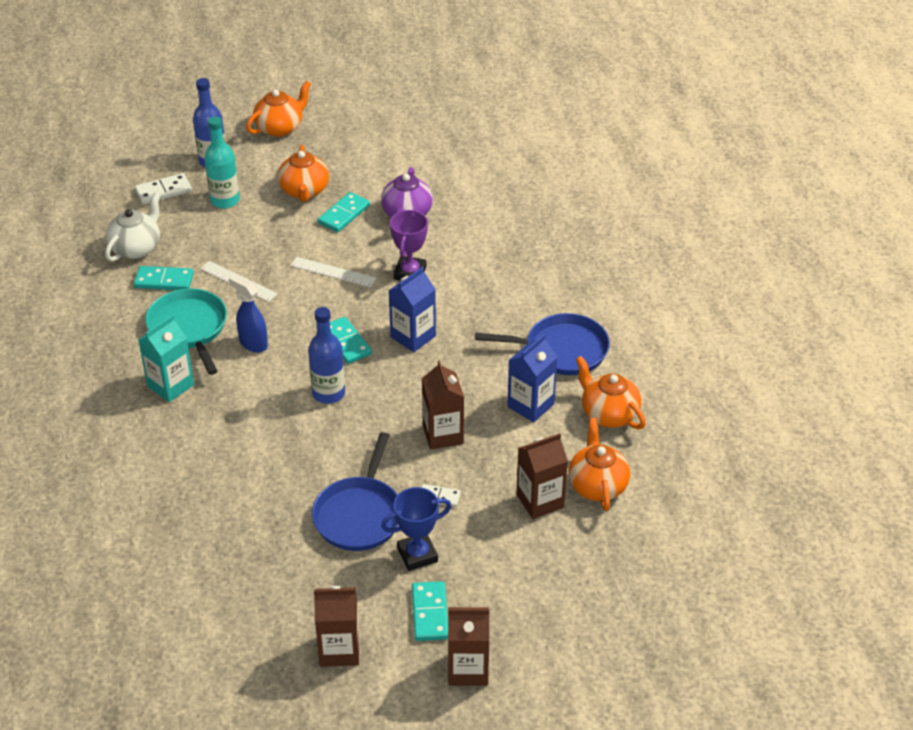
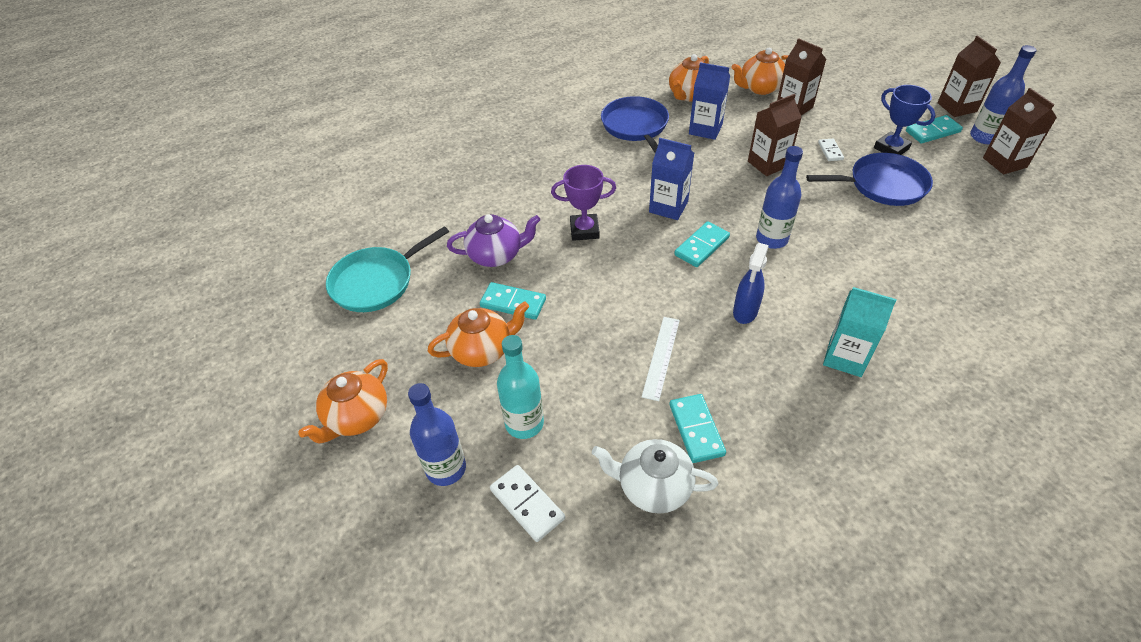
camera: 105 degrees left, 5 degrees up
turquoise pan [145,289,227,375] -> turquoise pan moved to [326,226,449,312]
orange teapot [246,81,311,137] -> orange teapot turned 90 degrees counterclockwise [298,359,388,444]
white ruler [290,257,376,287] -> none
none -> blue bottle [970,45,1037,144]

